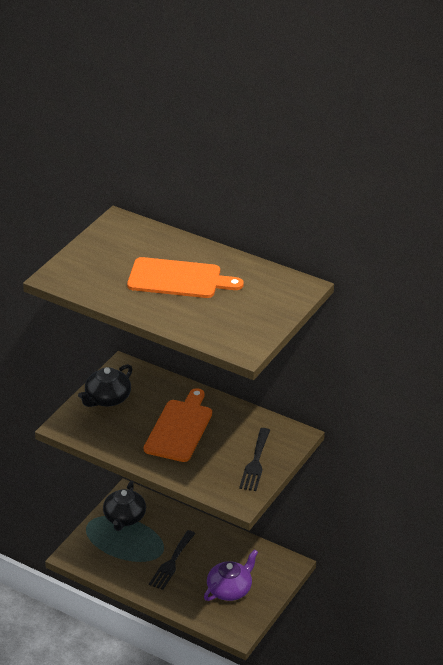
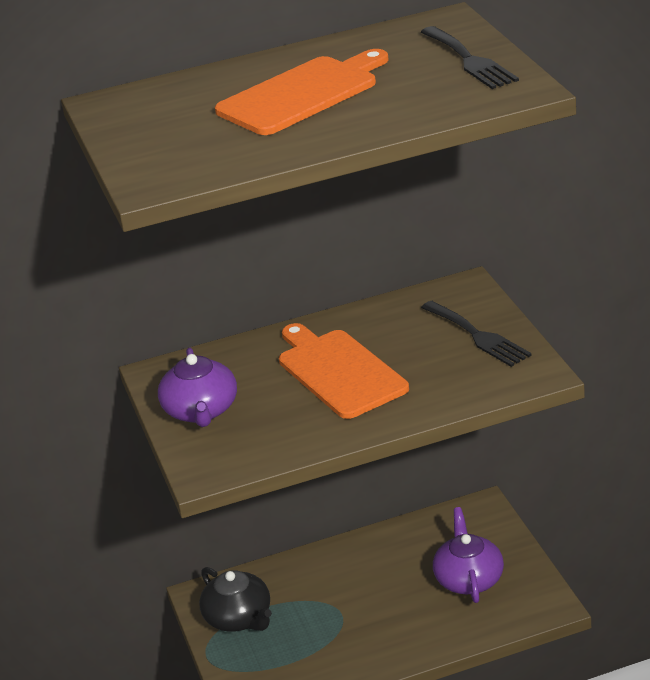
camera: 45 degrees left, 5 degrees down
black teapot [78,364,132,407] -> purple teapot [158,348,237,427]
black fork [149,530,196,590] -> black fork moved to [421,26,519,89]

